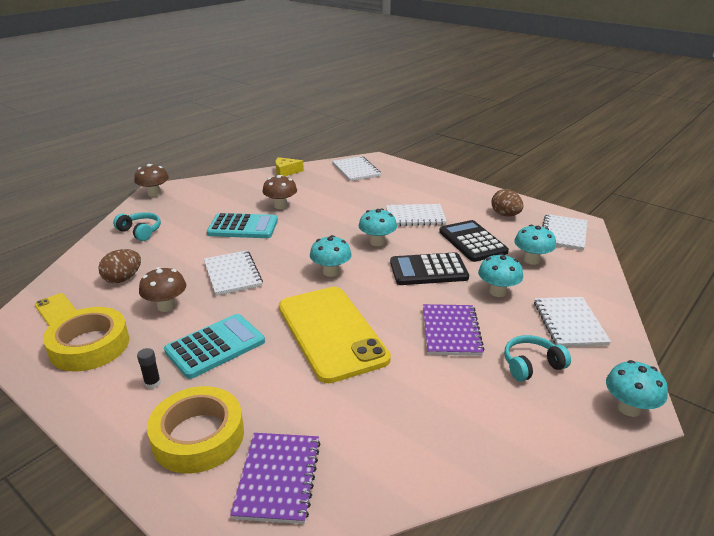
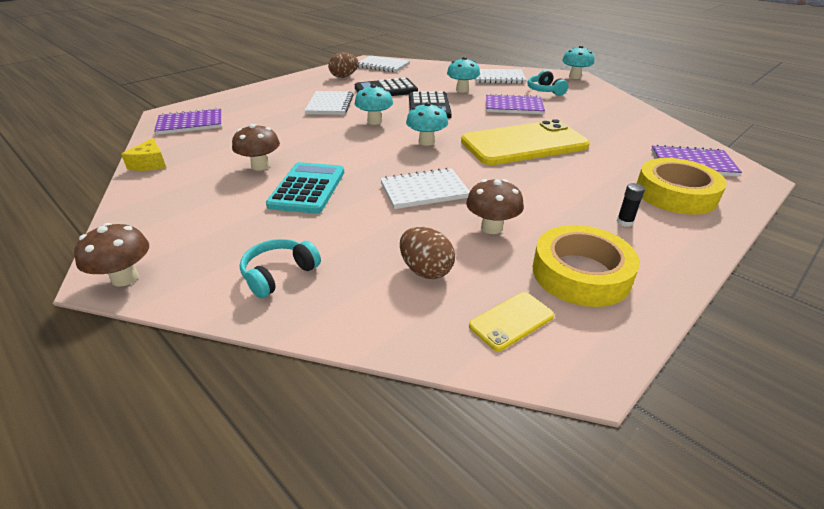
camera: 85 degrees left, 5 degrees up
turquoise calculator [164,314,265,379] -> none
white notebook [332,156,381,181] -> purple notebook [154,108,222,135]
turquoise mushroom [514,225,556,265] -> none

